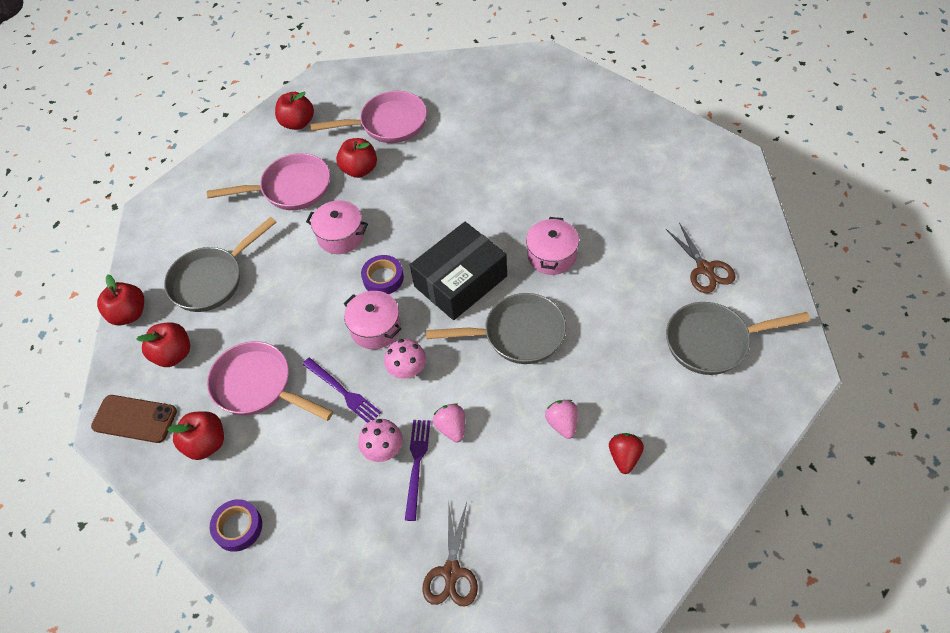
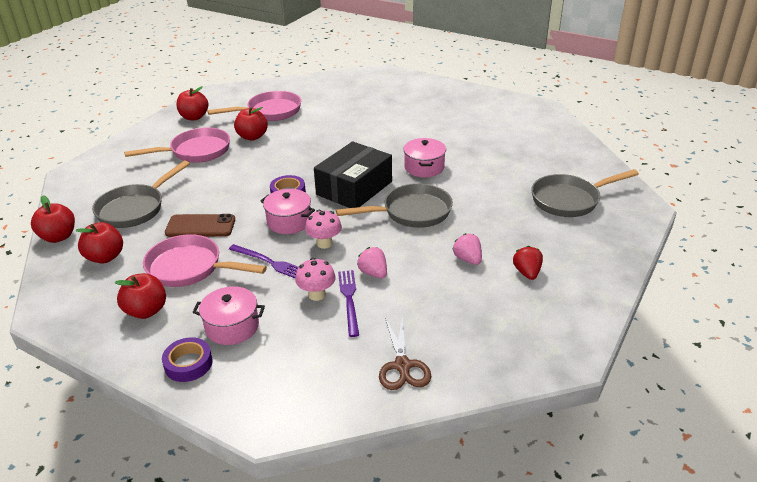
camera: 15 degrees left, 20 degrees down
brown phone [91,395,177,443] -> brown phone moved to [165,214,235,237]
pink pot [306,200,368,254] -> pink pot moved to [193,286,265,345]
brown scissors [666,223,736,293] -> none

